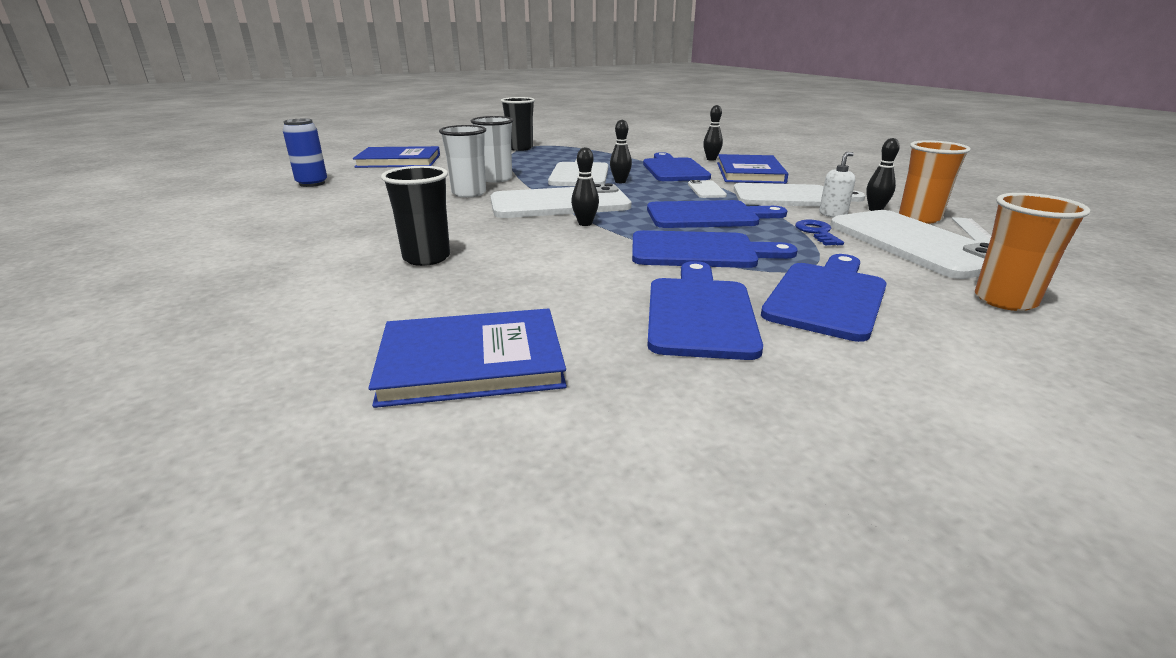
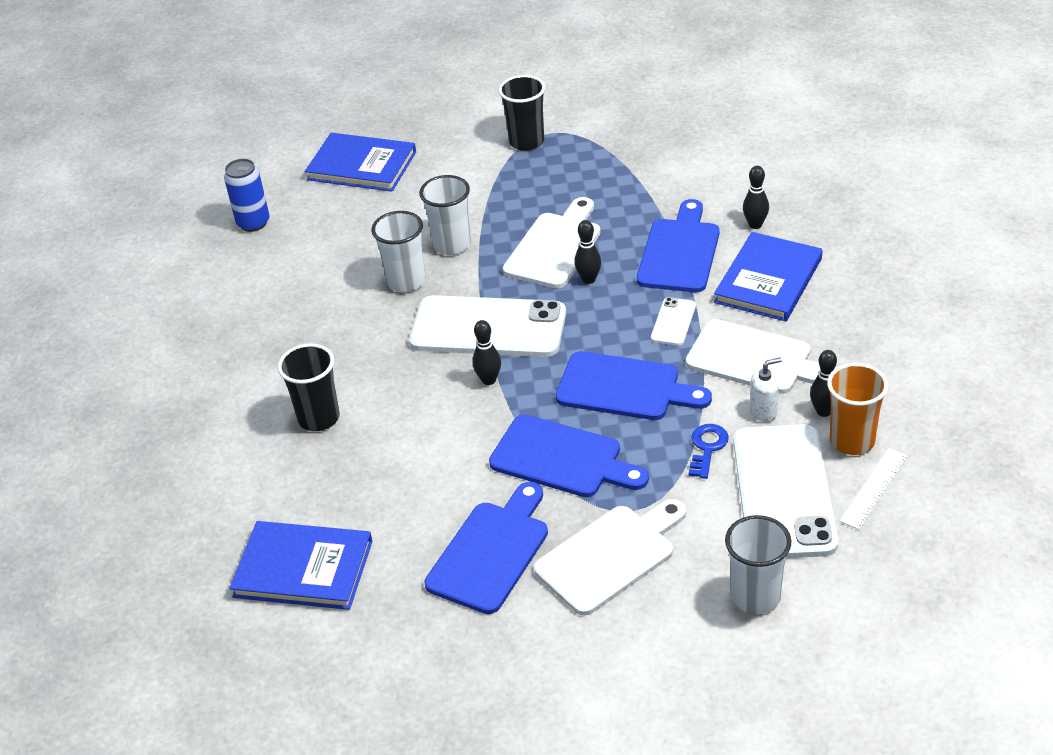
camera: 25 degrees right, 15 degrees up
blue cutting board [761,254,887,342] -> white cutting board [534,499,686,615]
orange cup [975,193,1090,311] -> white cup [725,515,792,614]

